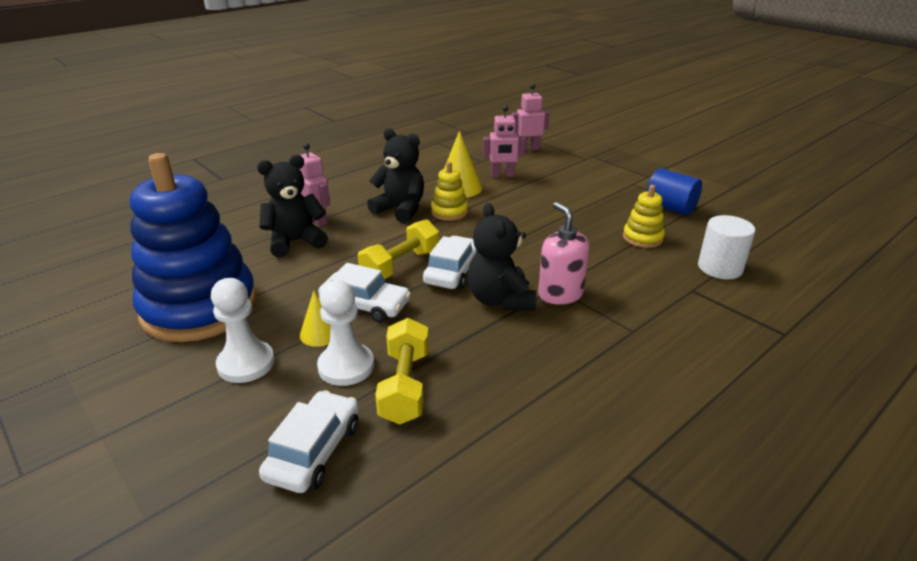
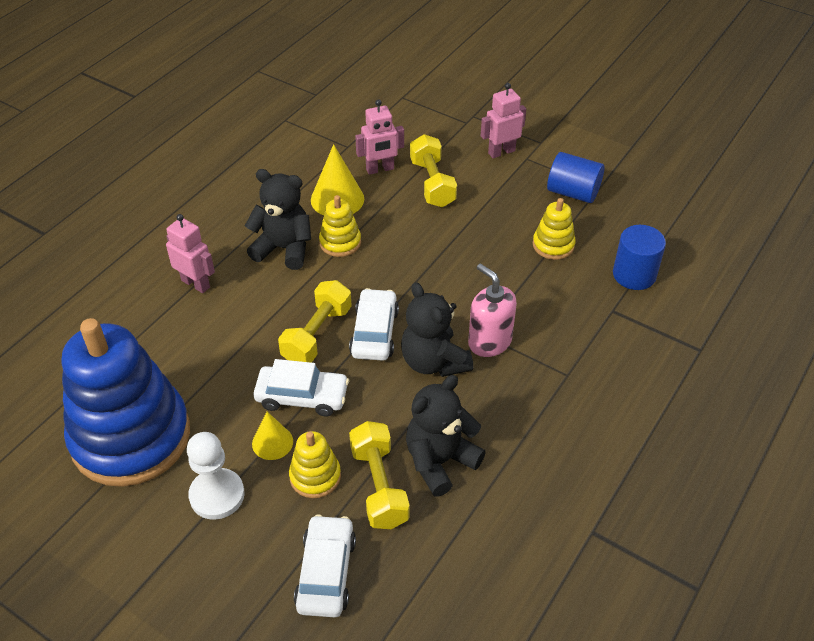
camera: 15 degrees left, 15 degrees up
black teddy bear [257,155,328,258] -> black teddy bear moved to [406,375,486,496]
white pawn [317,280,374,386] -> yellow stacking toy [289,431,341,498]
pink robot [511,84,549,151] -> pink robot moved to [481,83,526,158]
white cylinder [698,215,755,279] -> blue cylinder [613,225,666,290]
none -> yellow dumbbell [410,134,457,207]

